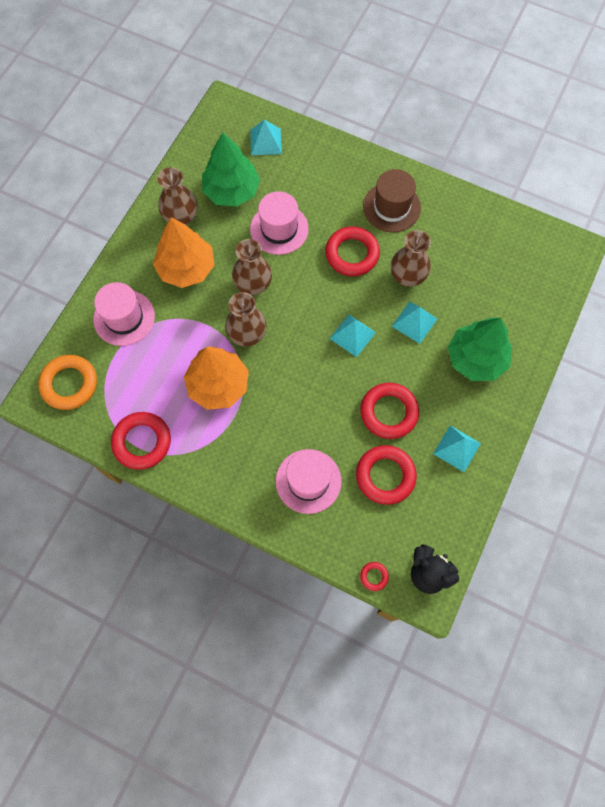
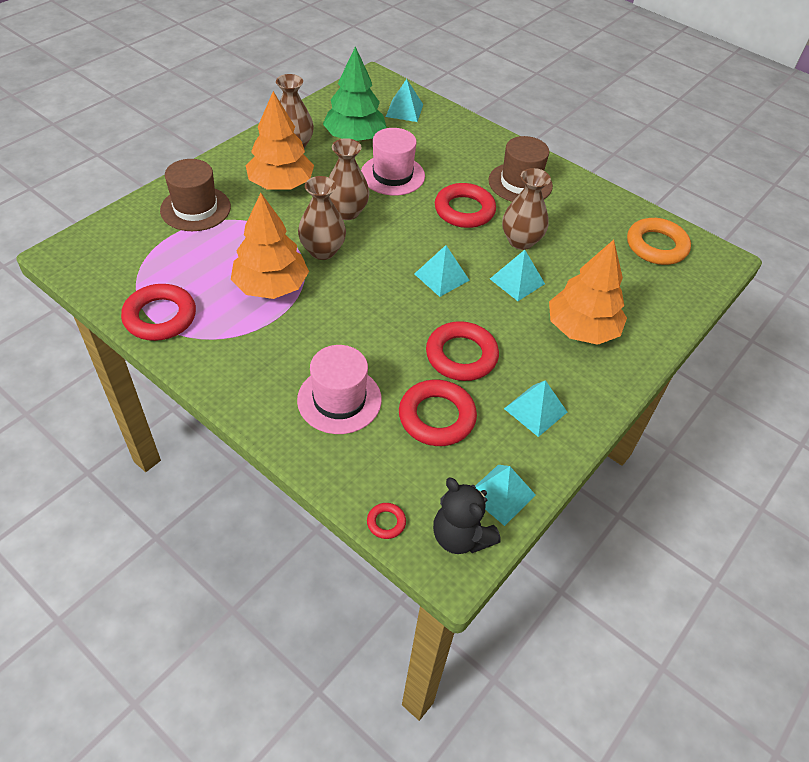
camera: 10 degrees right, 20 degrees down
orange ring [38,355,97,410] -> orange ring moved to [627,218,691,265]
pink hat [93,282,155,346] -> brown hat [160,159,231,231]
green tree [448,318,512,381] -> orange tree [549,240,627,345]
none -> turquoise pyramid [475,465,536,526]

